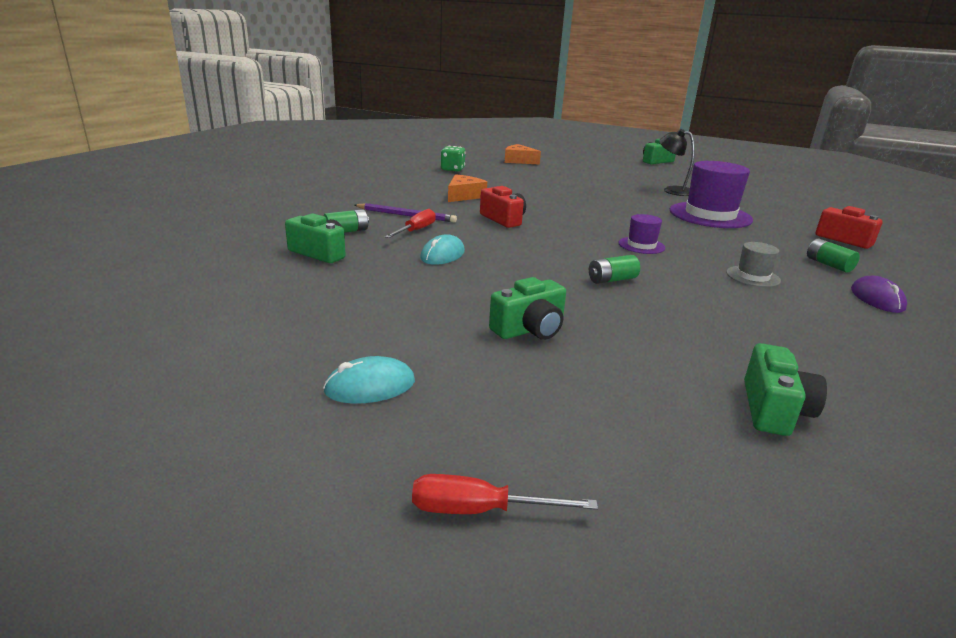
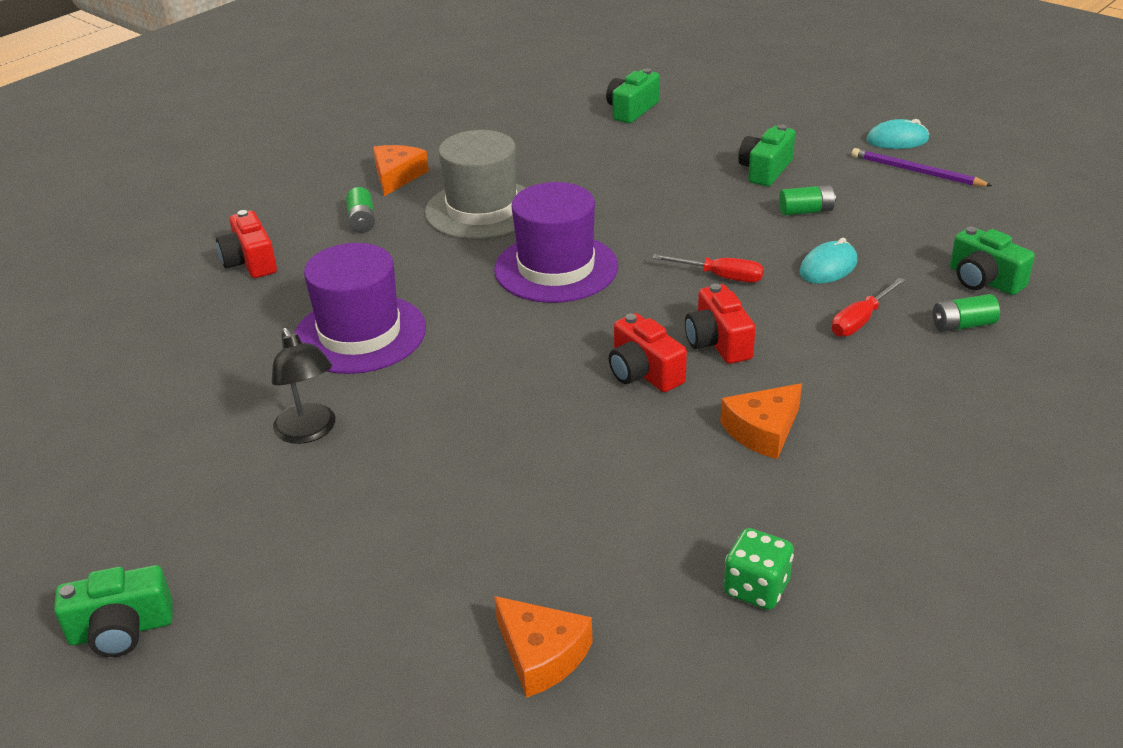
camera: 160 degrees left, 10 degrees up
purple pencil [354,203,457,222] -> purple pencil moved to [852,148,992,186]
red screwdriver [412,474,598,514] -> red screwdriver moved to [652,254,764,283]
green camera [489,277,566,340] -> green camera turned 45 degrees counterclockwise [738,124,795,186]
green battery [589,255,640,284] -> green battery moved to [779,185,836,215]
purple hat [618,214,665,254] -> purple hat [494,182,618,303], size x2.03
grey hat [726,242,781,287] -> grey hat [425,130,526,240], size x2.03
purple mouse [851,276,907,313] -> orange cheese [373,145,429,196]
none -> red camera [609,313,687,392]

